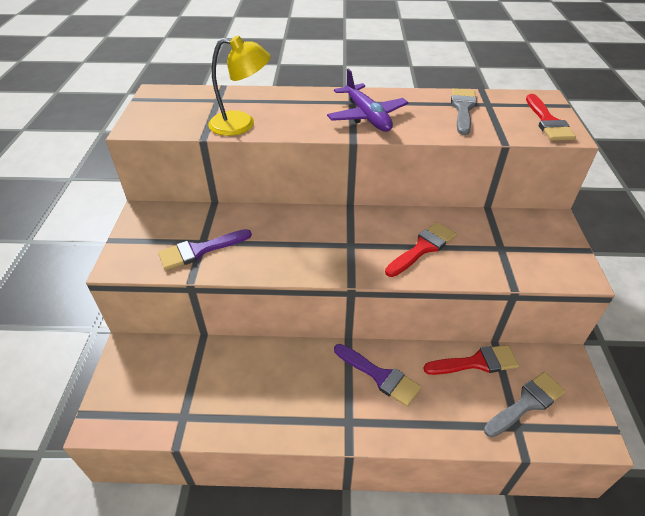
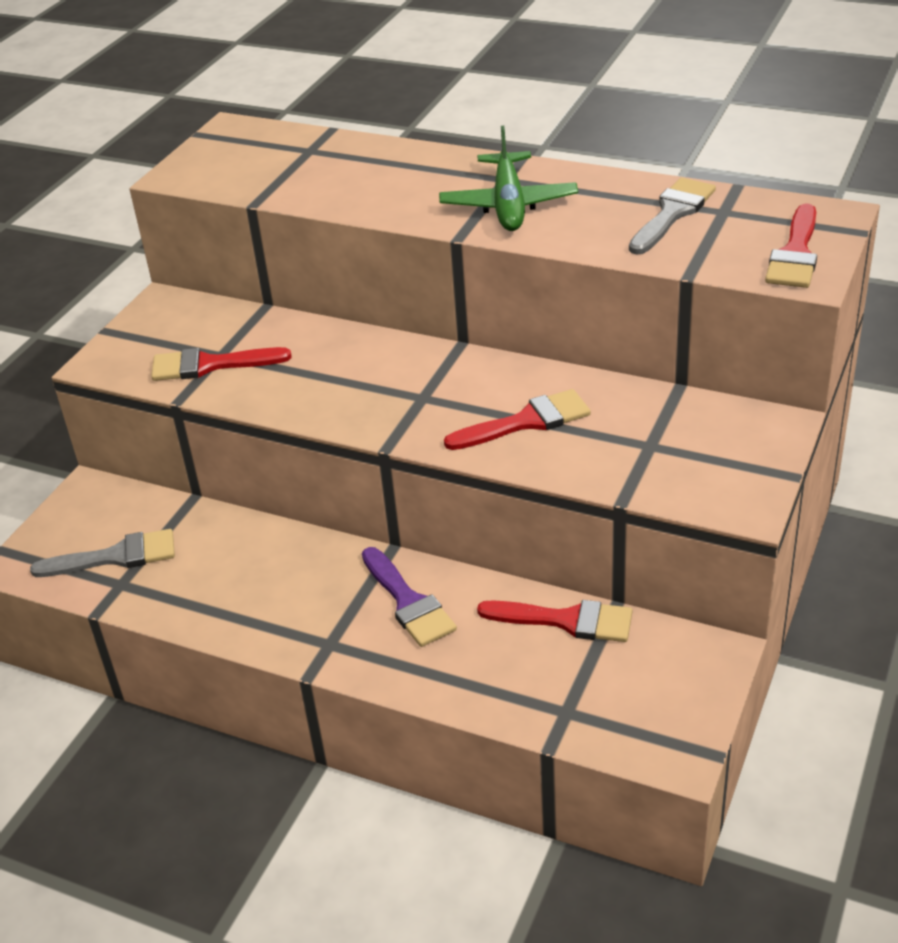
camera: 25 degrees right, 5 degrees down
purple brush [158,229,252,270] -> red brush [151,347,291,381]
yellow lamp [208,35,271,136] -> none
purple plane [327,69,409,132] -> green plane [439,126,578,231]
grey brush [484,372,566,437] -> grey brush moved to [30,529,175,577]

